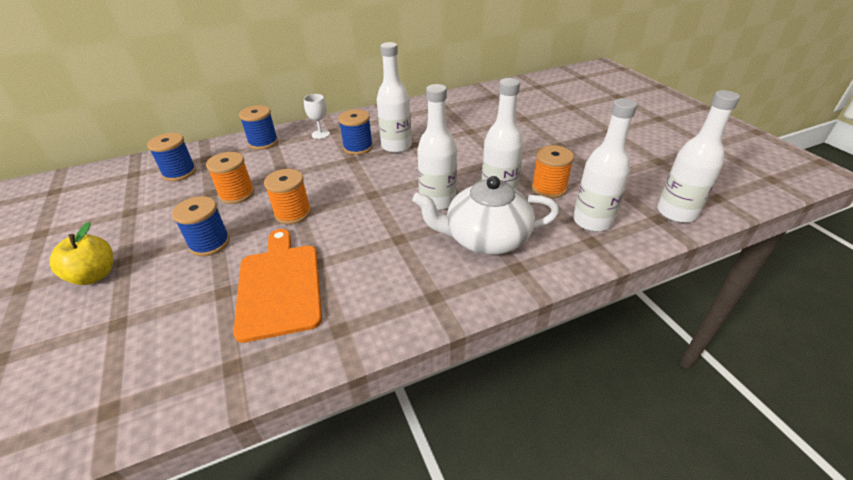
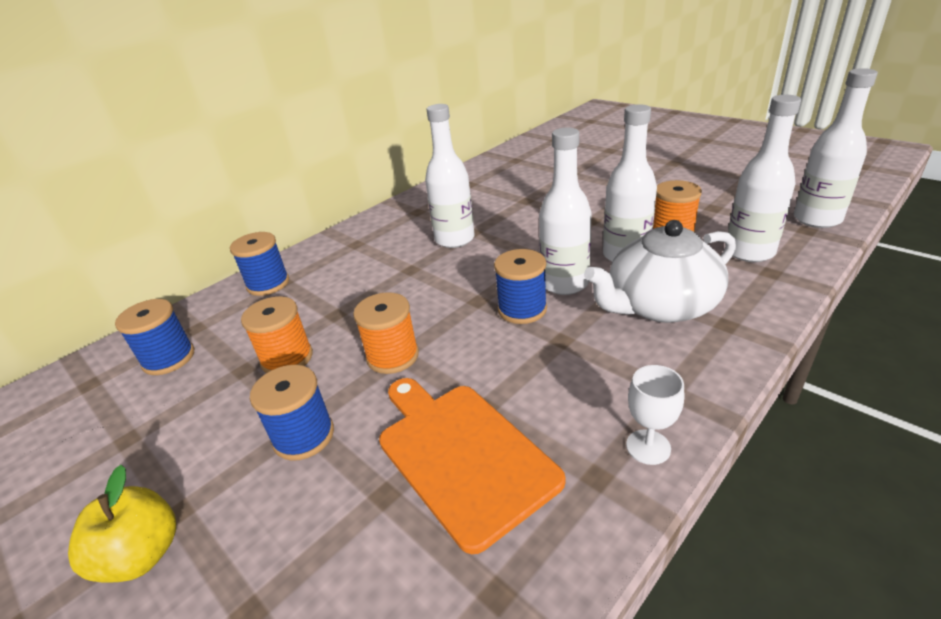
camera: 20 degrees left, 5 degrees down
white goblet [304,94,330,139] -> white goblet moved to [626,365,684,465]
blue spool [338,109,373,155] -> blue spool moved to [494,249,547,324]

